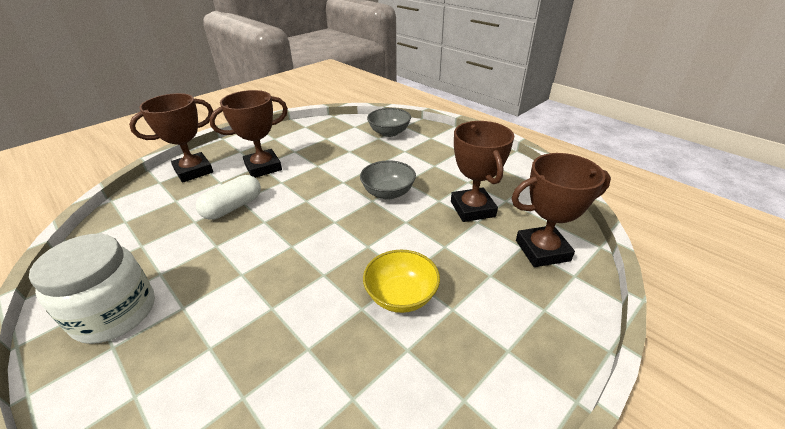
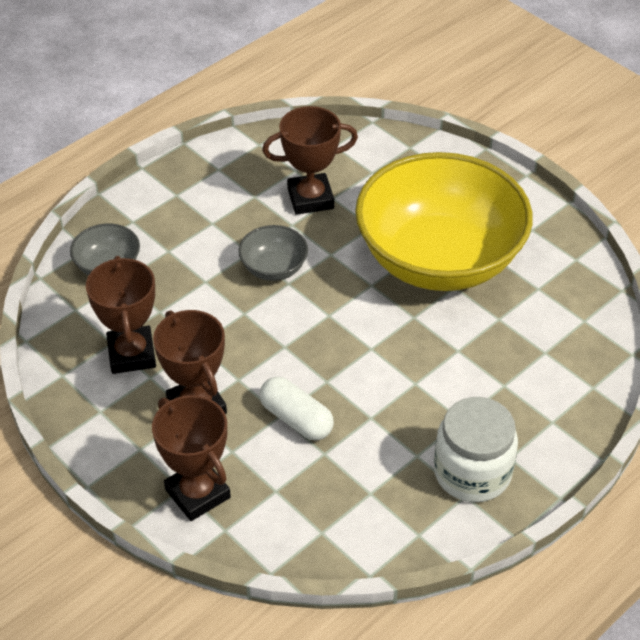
camera: 90 degrees left, 10 degrees up
yellow bowl [363,250,440,313] -> yellow bowl [355,152,533,291], size x2.50
brown trophy [511,153,611,267] -> brown trophy moved to [86,256,156,374]

